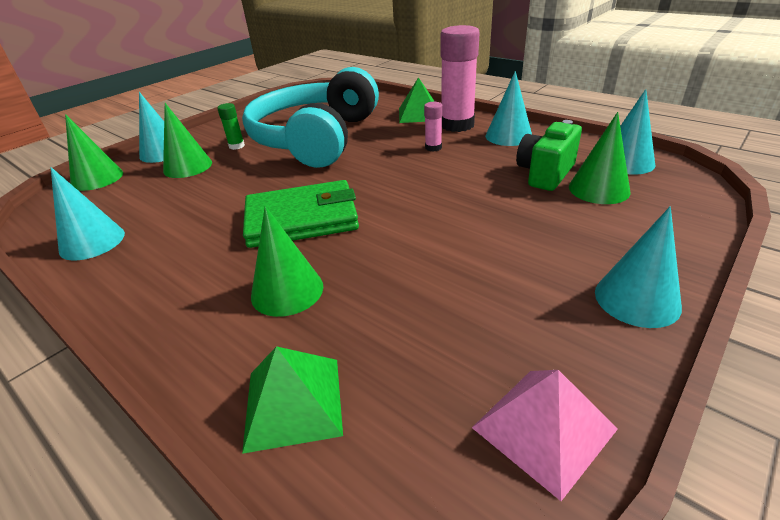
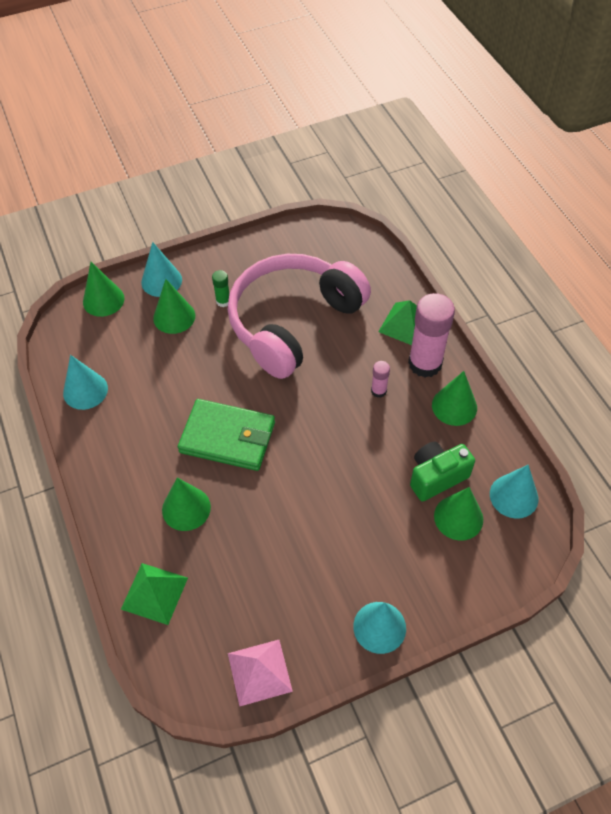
camera: 25 degrees right, 20 degrees up
turquoise headphones [242,67,379,168] -> pink headphones [228,254,371,379]
turquoise cone [485,71,532,146] -> green cone [432,371,477,426]

